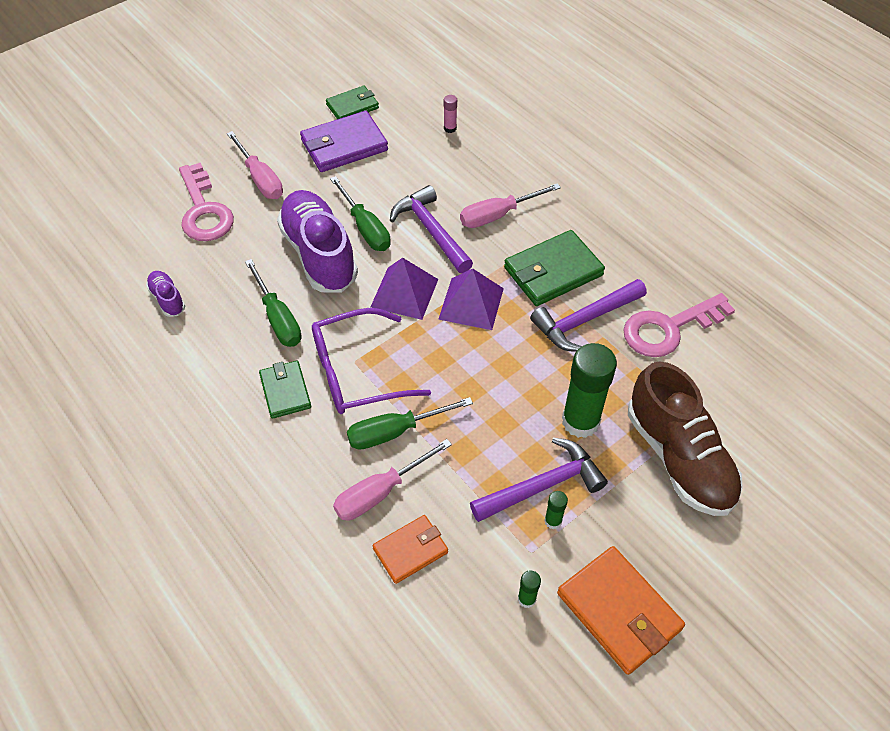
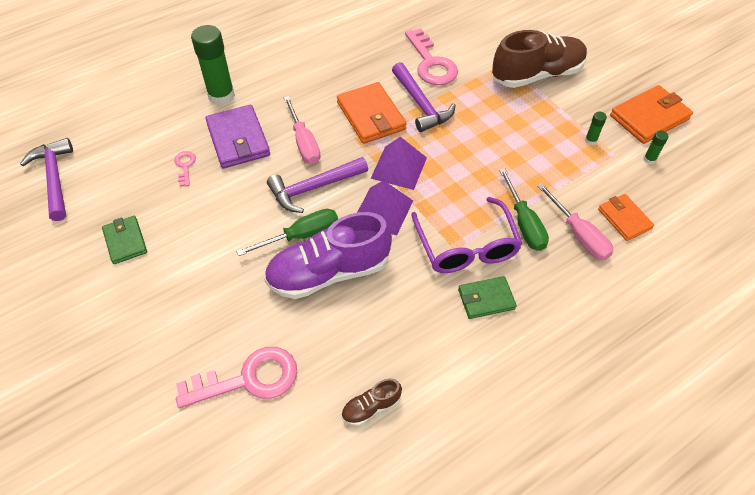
camera: 85 degrees left, 0 degrees up
purple shoe [146,271,185,317] -> brown shoe [341,379,402,426]
pink screwdriver [227,131,283,199] -> none
green screwdriver [245,259,302,347] -> none
purple wallet [300,111,388,172] -> purple wallet moved to [205,105,270,168]
pink glue stick [444,95,457,133] -> pink key [174,151,196,186]
purple hammer [470,437,608,522] -> purple hammer moved to [20,138,73,221]
green wallet [504,230,605,306] -> orange wallet [337,82,407,144]
green glue stick [562,343,617,438] -> green glue stick moved to [191,25,235,105]

